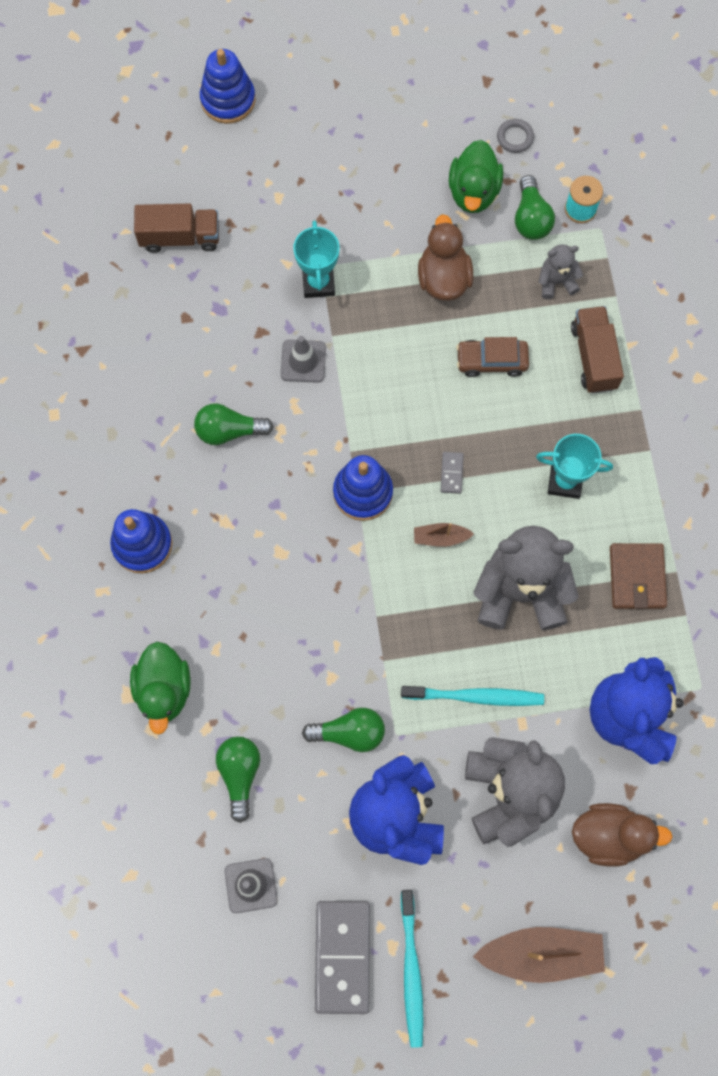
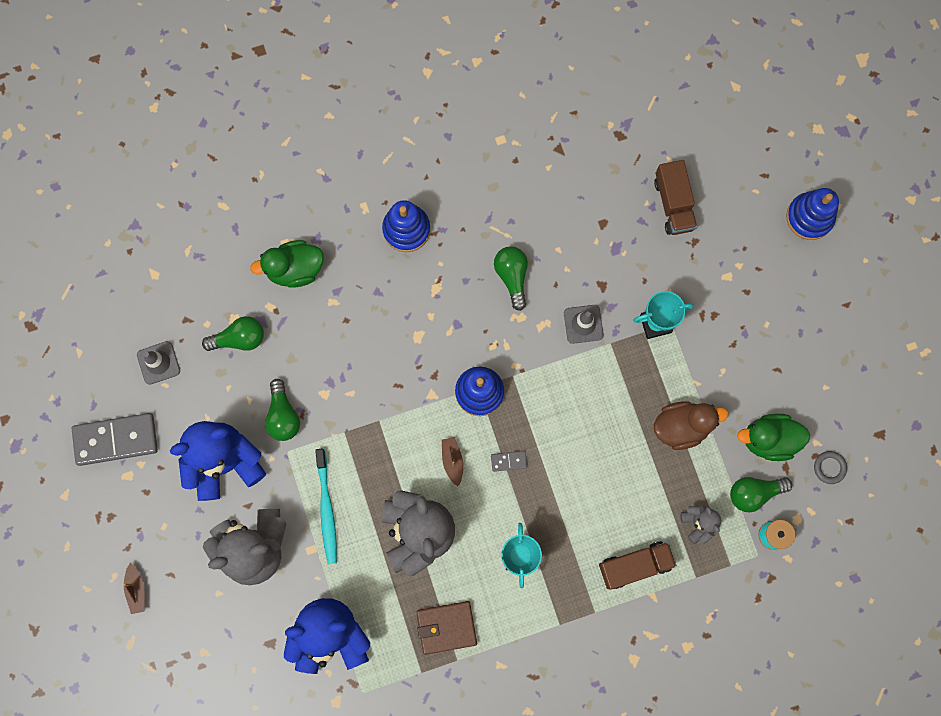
camera: 80 degrees right, 5 degrees up
turquoise toothbrush [401,890,424,1048] -> none
brown car [456,337,529,377] -> none
brown boat [473,927,605,983] -> brown boat [124,563,145,614], size x0.50
brown duck [572,803,673,867] -> none

